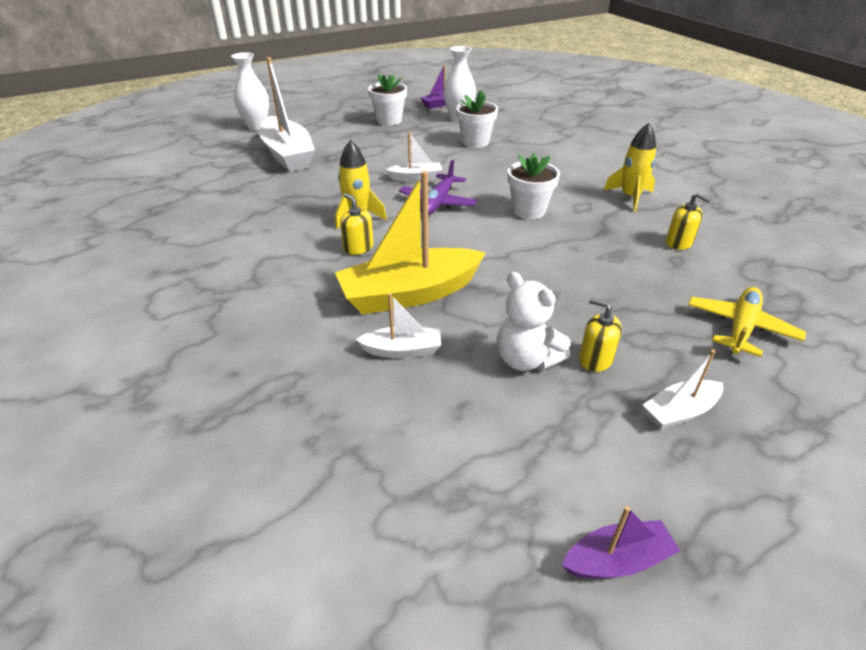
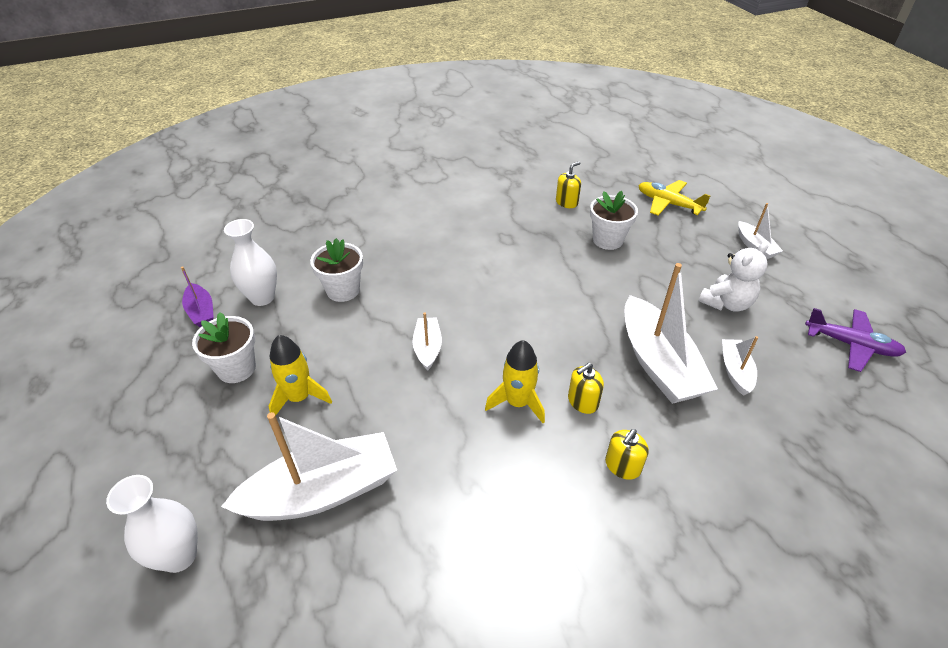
camera: 85 degrees left, 5 degrees up
yellow boat [335,171,486,315] -> white boat [624,263,718,404]
purple plane [399,160,478,215] -> purple plane moved to [805,308,906,372]
white flower pot [507,153,560,219] -> white flower pot moved to [590,191,638,250]
purple boat [562,506,680,579] -> none
yellow soap dispenser [579,298,622,372] -> yellow soap dispenser moved to [605,429,649,480]
yellow rocket [604,123,656,211] -> yellow rocket moved to [269,335,332,416]

